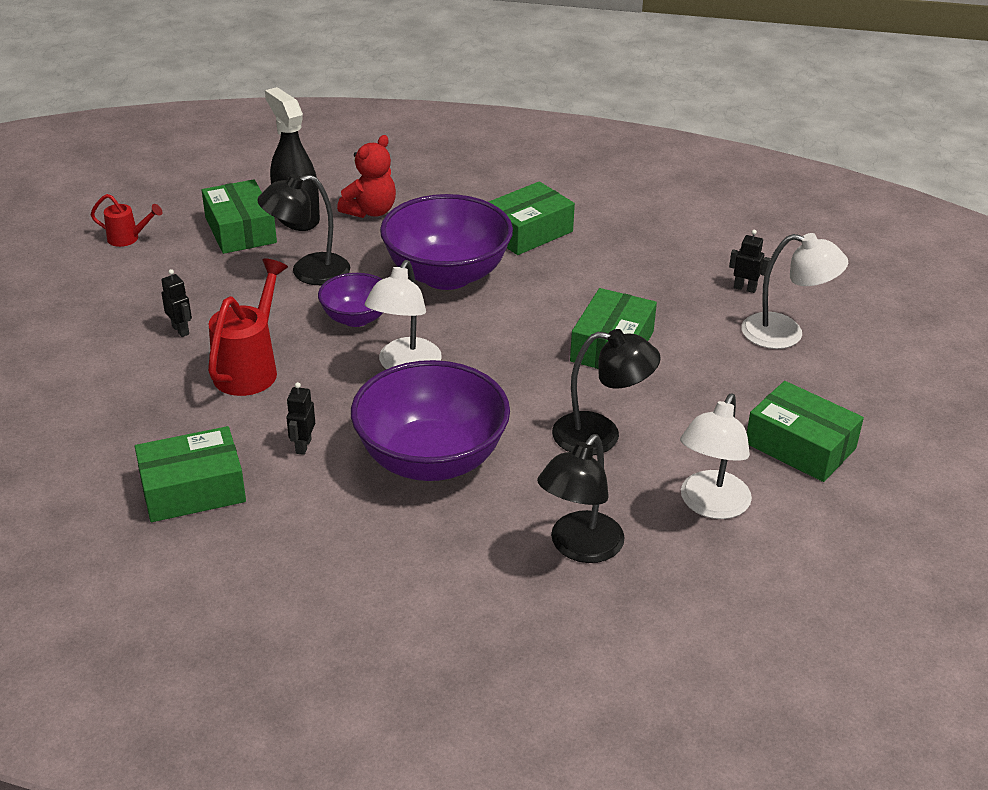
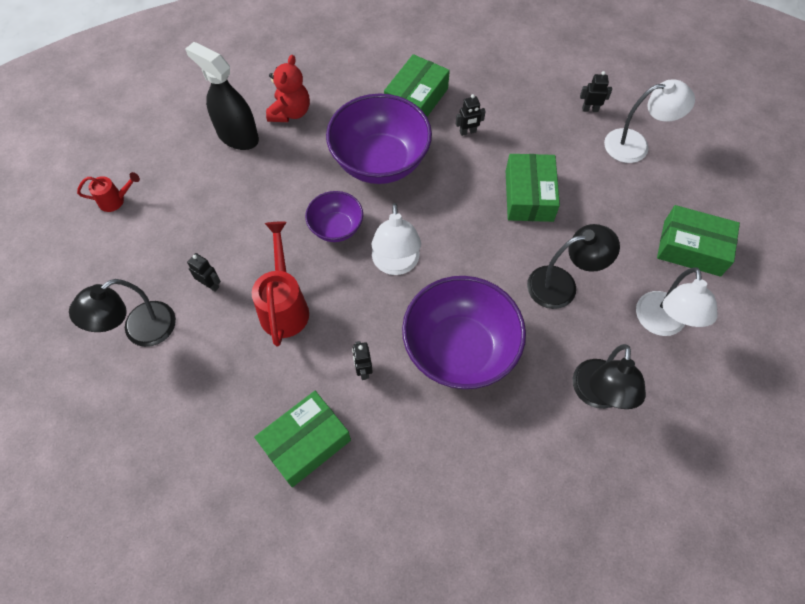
camera: 20 degrees left, 25 degrees up
green box [202,179,277,254] -> none
black lamp [257,174,350,285] -> black lamp moved to [69,279,176,347]
none -> black robot [456,94,486,136]

